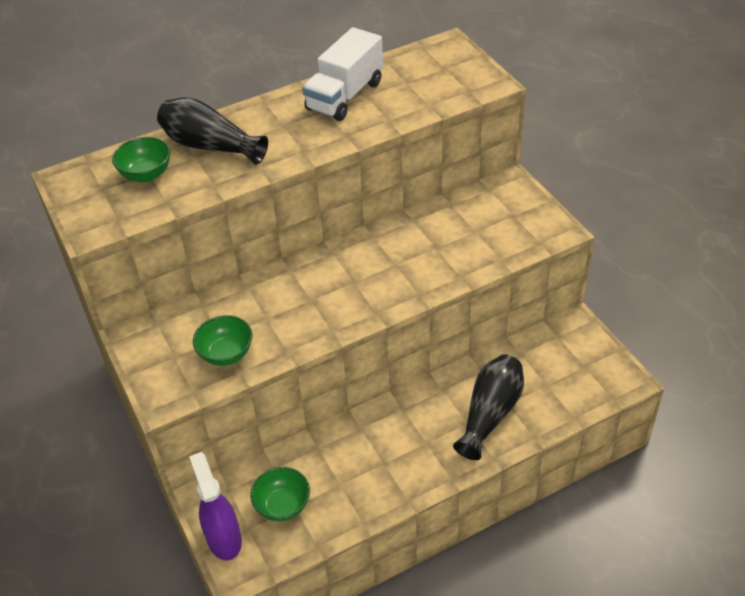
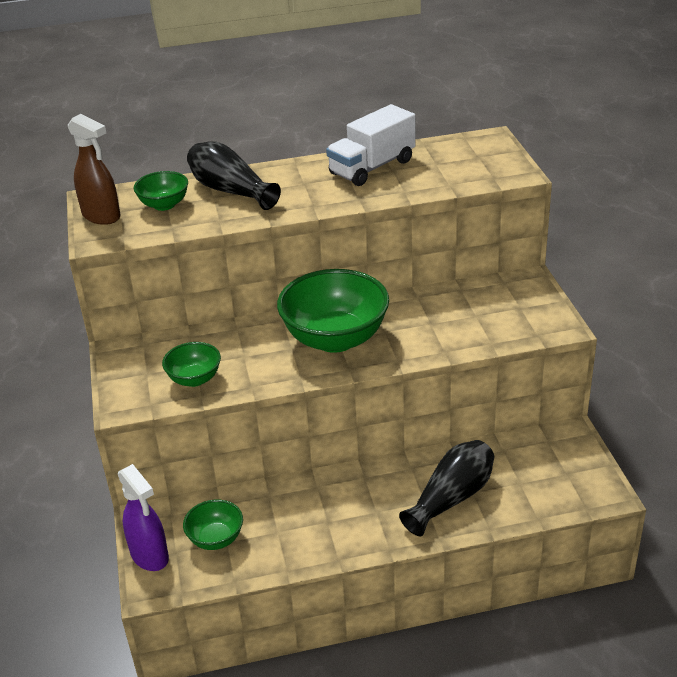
camera: 15 degrees right, 10 degrees down
purple spray bottle [189,452,242,560] -> purple spray bottle turned 150 degrees clockwise [118,464,169,571]
none -> brown spray bottle [68,114,120,225]
none -> green bowl [277,269,389,353]

